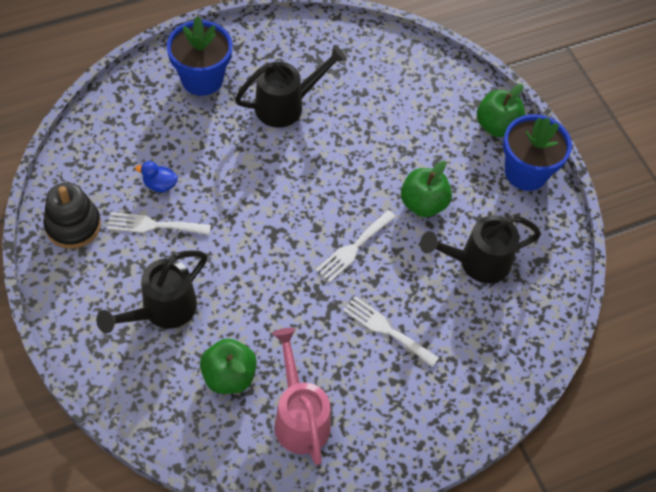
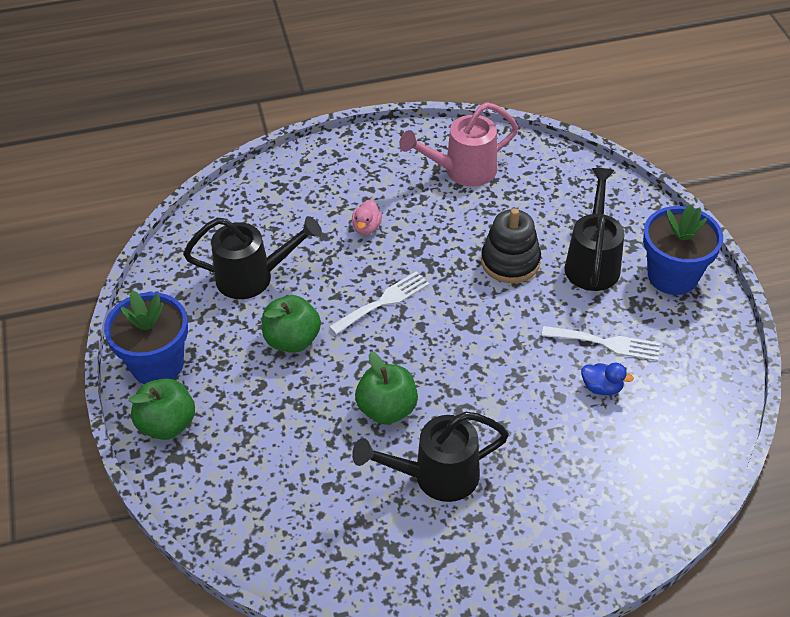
camera: 165 degrees left, 10 degrees down
black stacking toy [43,183,101,249] -> black stacking toy moved to [481,208,541,283]
black watering can [96,250,207,333] -> black watering can turned 45 degrees counterclockwise [564,168,624,291]
blue flower pot [167,16,232,96] -> blue flower pot moved to [643,204,723,295]
green apple [200,338,257,394] -> green apple moved to [355,351,418,425]
pink watering can [272,328,331,465] -> pink watering can turned 75 degrees clockwise [399,102,519,187]
white fork [343,296,439,367] -> pink duck [352,199,382,235]

